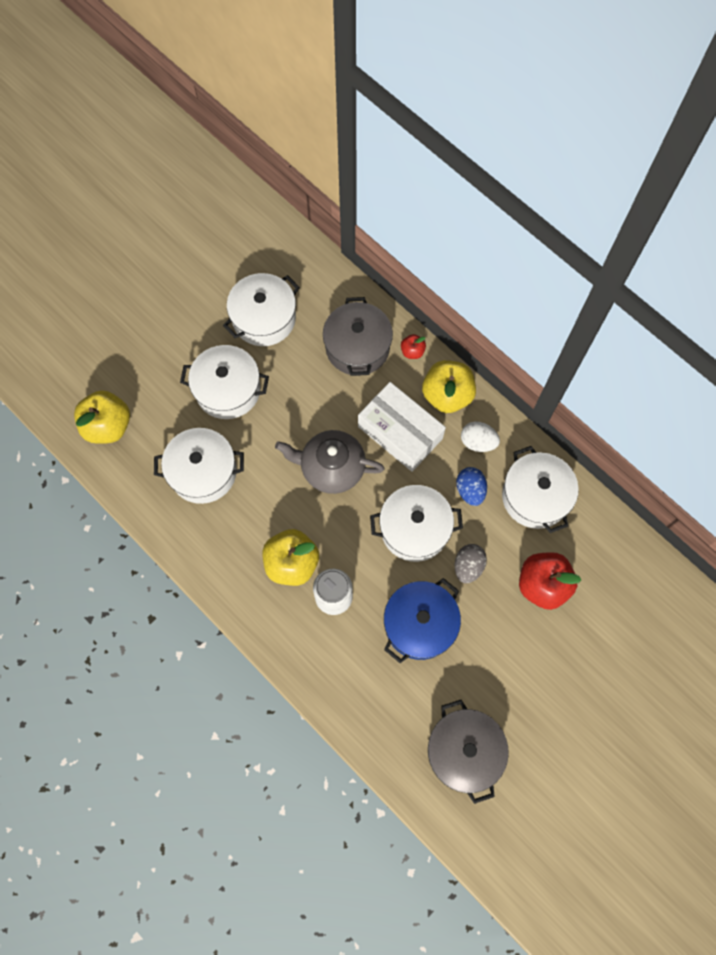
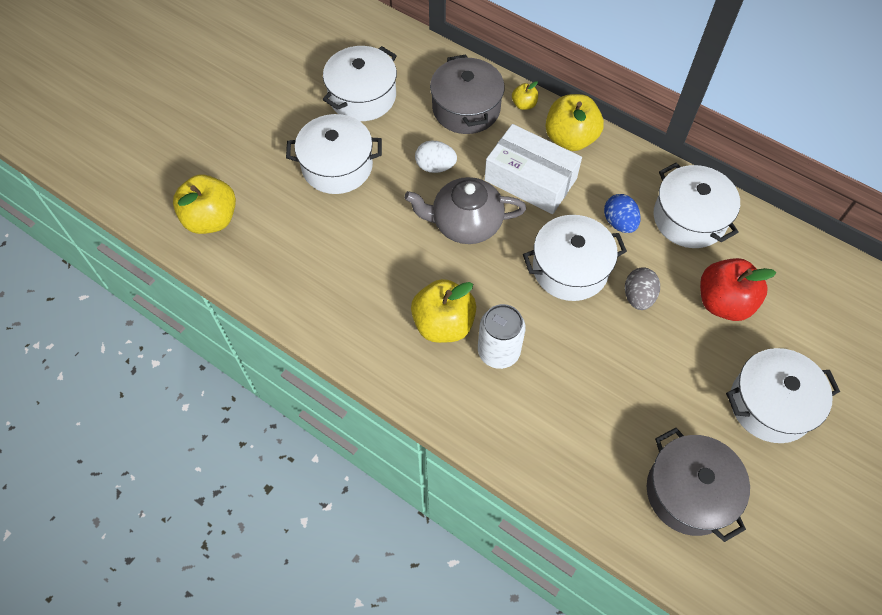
camera: 10 degrees left, 10 degrees down
white pot [154,428,244,504] -> white pot moved to [726,348,840,443]
blue pot [384,578,461,663] -> none
red apple [401,334,426,359] -> yellow apple [512,81,538,110]
white egg [461,421,500,452] -> white egg moved to [415,141,457,173]

